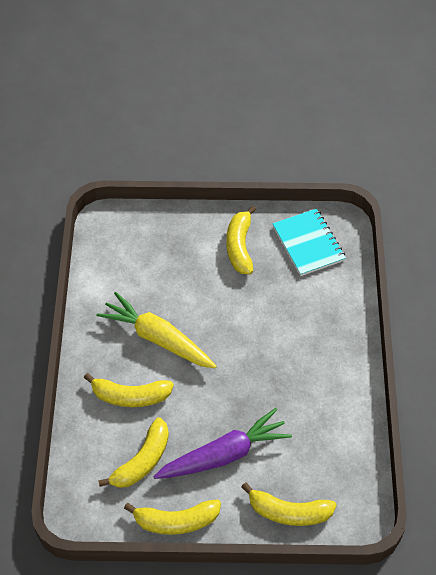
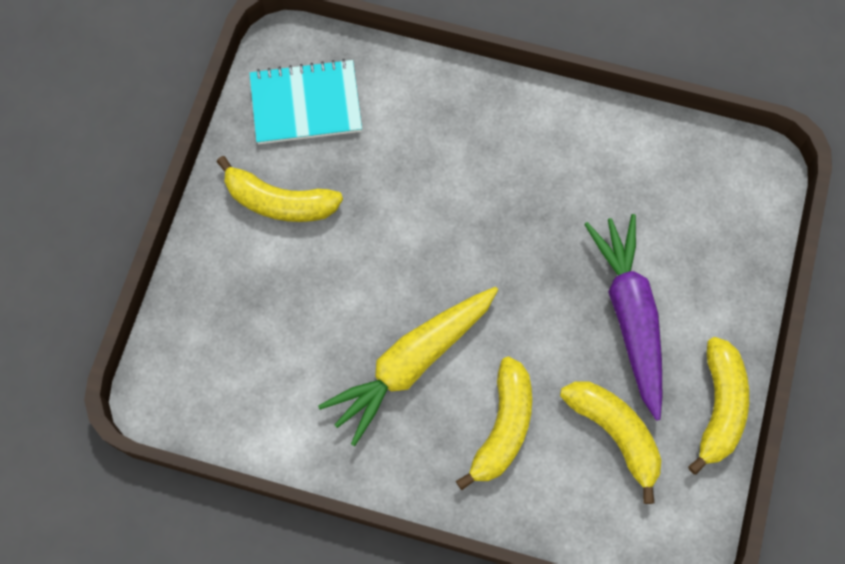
camera: 75 degrees left, 15 degrees up
yellow banana [241,482,337,526] -> none

